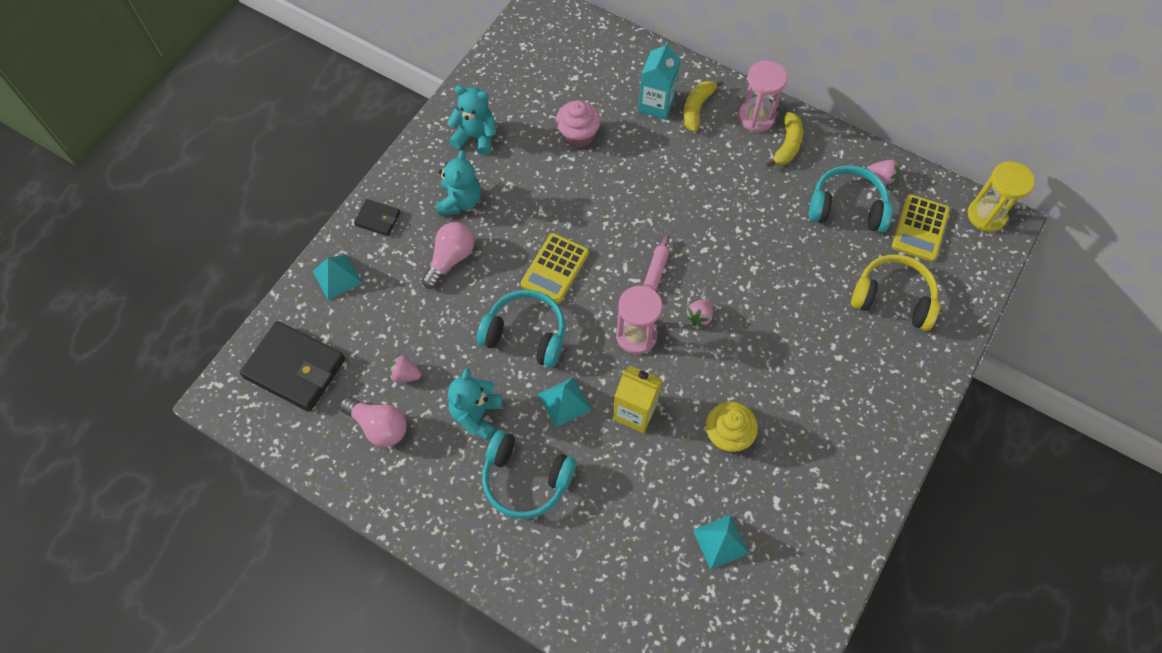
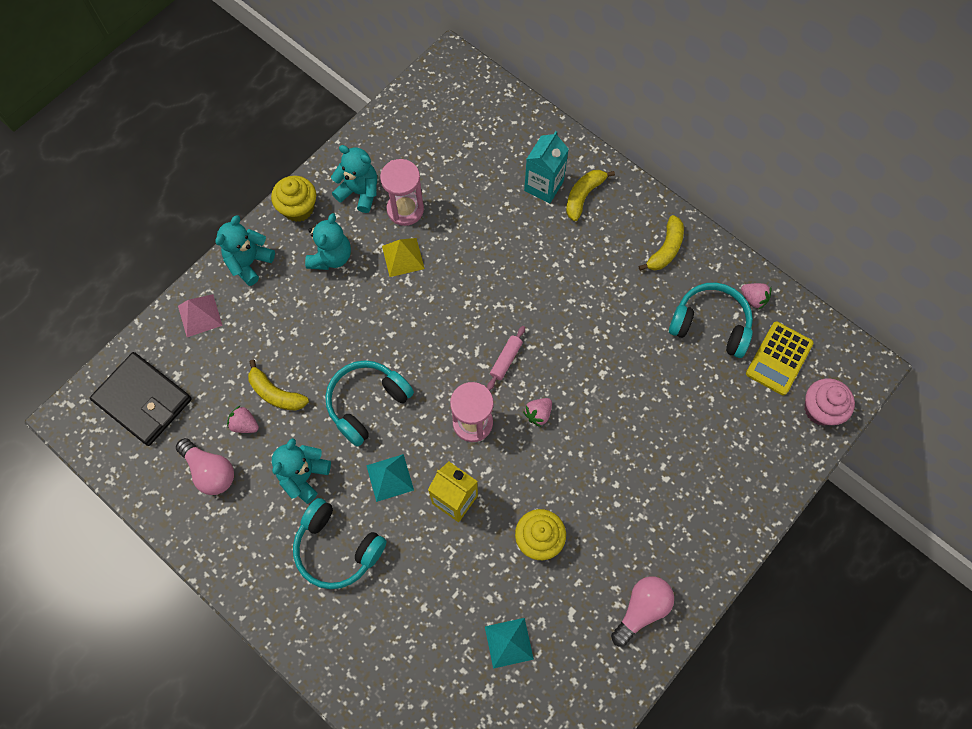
camera: 10 degrees right, 5 degrees up
turquoise pyramid [313,255,362,300] -> pink pyramid [178,294,223,337]
black wallet [354,199,401,236] -> turquoise teddy bear [215,215,275,286]
pink light bulb [422,222,474,289] -> pink light bulb moved to [611,576,674,647]
turquoise headphones [477,290,565,368] -> turquoise headphones turned 75 degrees counterclockwise [325,360,414,447]
yellow calculator [521,233,589,304] -> none
pink cupcake [556,100,601,148] -> pink cupcake moved to [804,378,855,425]
pink hourglass [738,60,787,132] -> pink hourglass moved to [380,159,424,226]
yellow headphones [851,254,940,331] -> none
yellow hourglass [968,161,1035,232] -> none
none -> yellow banana [248,360,309,411]
none -> yellow cupcake [271,176,316,222]
none -> yellow pyramid [382,238,425,277]

